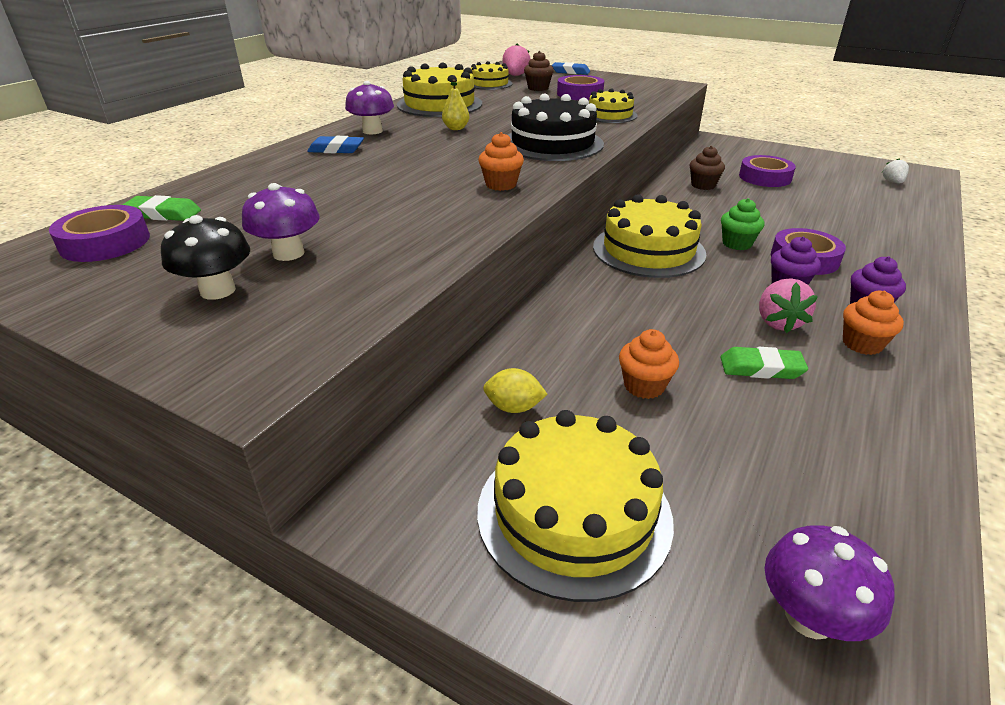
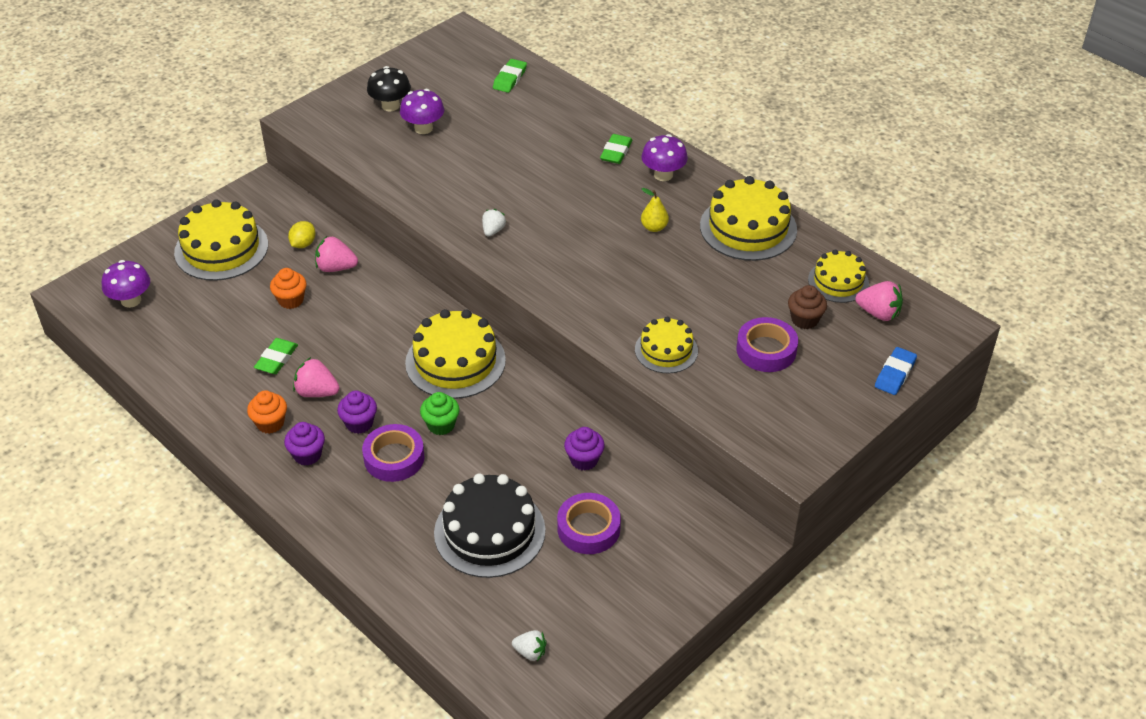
camera: 105 degrees right, 10 degrees up
purple tape [49,205,150,262] -> none
blue eraser [307,136,364,153] -> green eraser [600,134,632,164]
orange cupcake [479,132,524,191] -> white strawberry [482,209,506,236]
black cake [508,93,604,161] -> black cake moved to [434,473,545,578]
brown cupcake [689,146,725,190] -> purple cupcake [564,427,605,471]
none -> pink strawberry [315,236,358,272]

